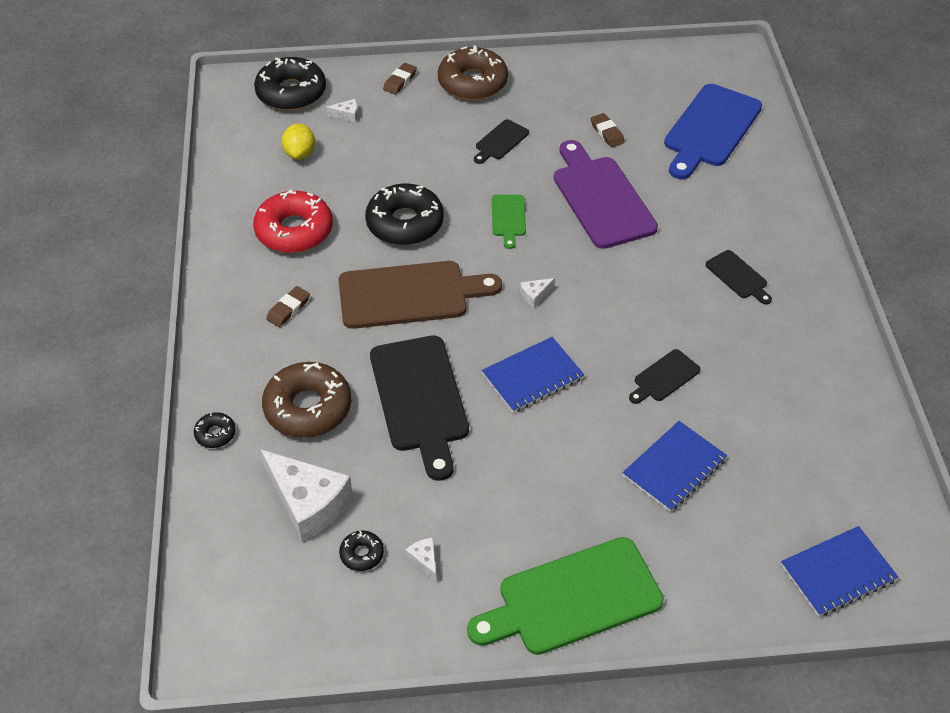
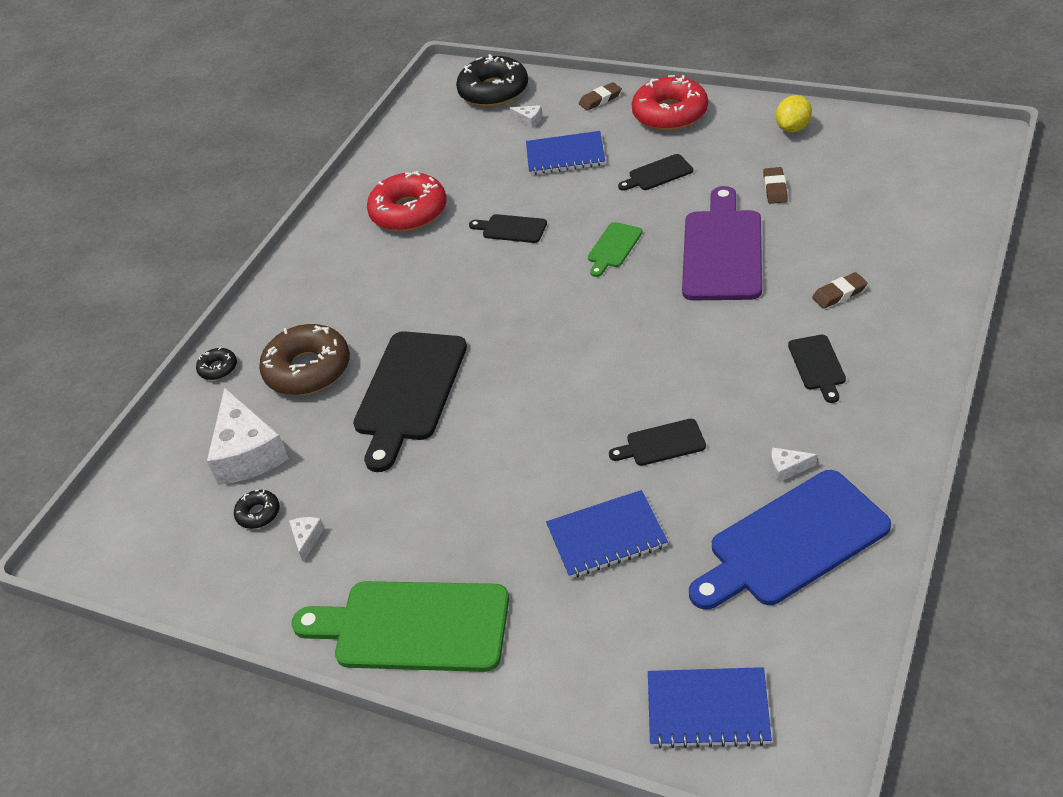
camera: 35 degrees right, 5 degrees down
brown eraser [266,286,310,327] -> brown eraser moved to [812,272,867,309]
yellow lemon [282,123,315,160] -> yellow lemon moved to [776,95,812,133]
brown cutting board [339,261,502,329] -> none
black donut [365,184,444,245] -> black cutting board [469,214,547,243]
brown donut [438,45,508,100] -> red donut [632,75,708,131]
blue notebook [482,337,584,413] -> blue notebook moved to [526,131,605,175]
white cheese [520,278,555,307] -> white cheese moved to [771,447,817,483]
blue cutting board [664,84,762,179] -> blue cutting board moved to [689,470,891,610]

